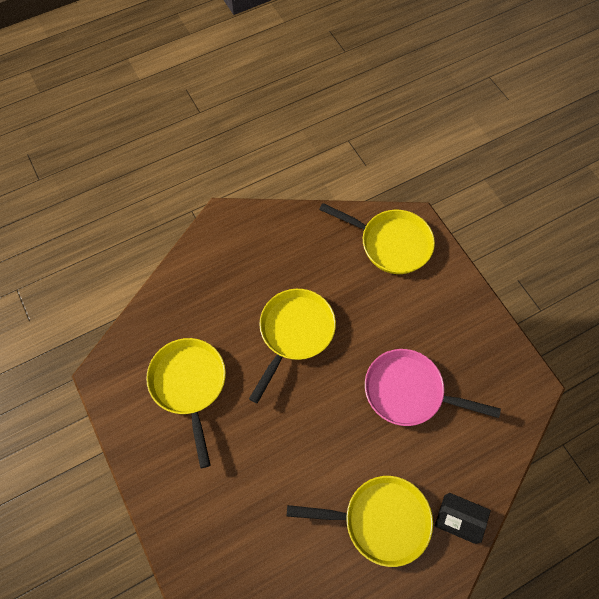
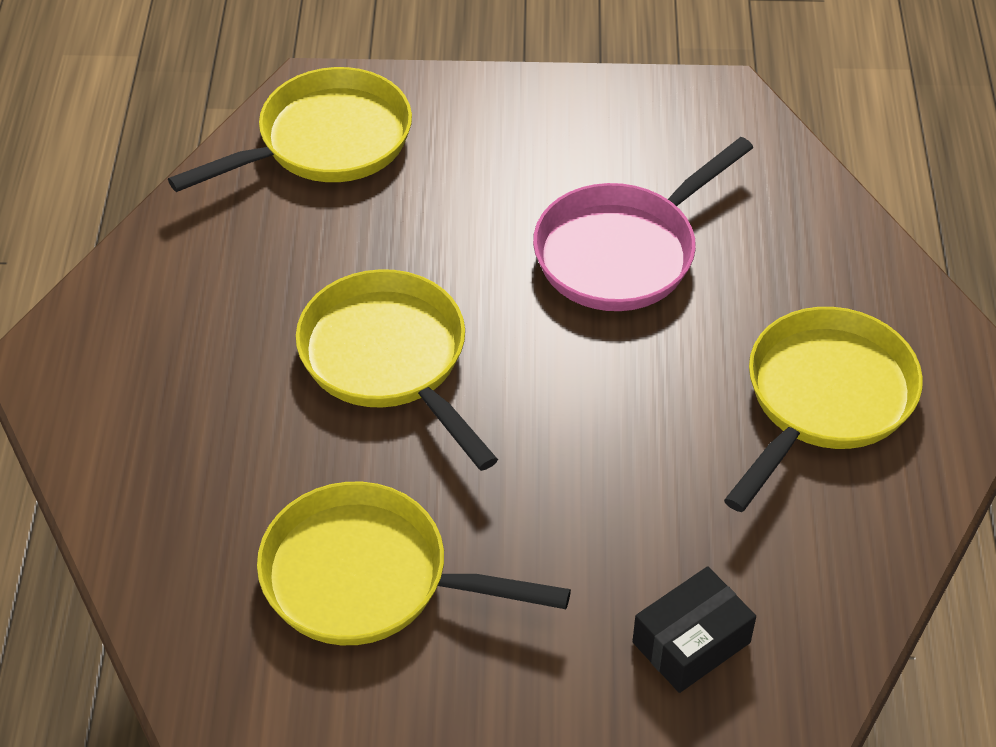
camera: 60 degrees left, 15 degrees down
black box [435,493,491,544] -> black box moved to [632,566,756,693]

